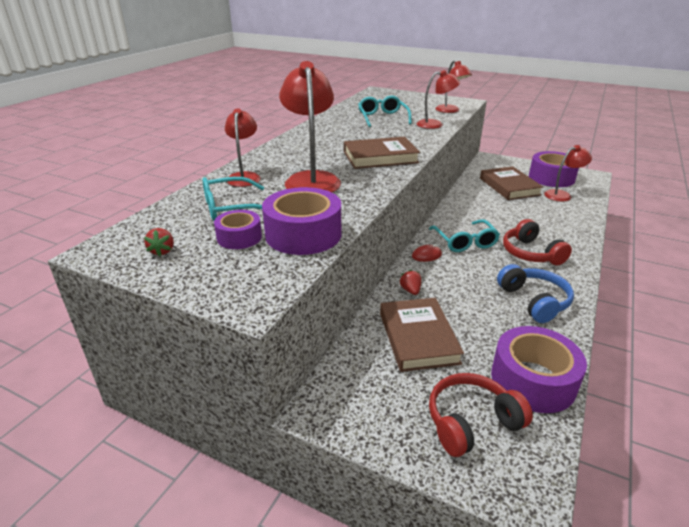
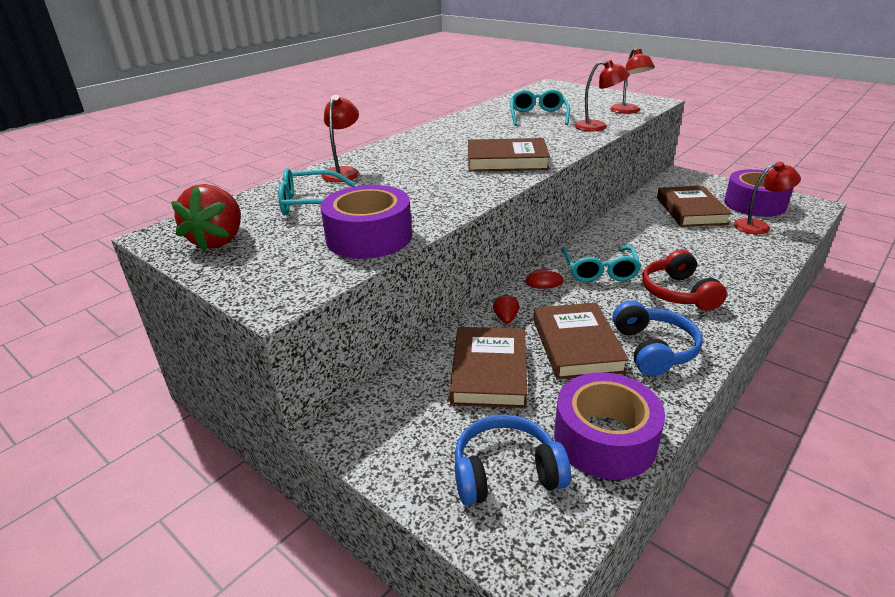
camera: 15 degrees right, 0 degrees up
red strawberry [144,228,174,256] -> red strawberry [171,184,241,251], size x2.15
purple tape [214,210,262,249] -> none
red lamp [279,61,341,192] -> none
red headphones [429,373,533,457] -> blue headphones [455,414,571,505]
none -> brown book [534,303,629,380]

